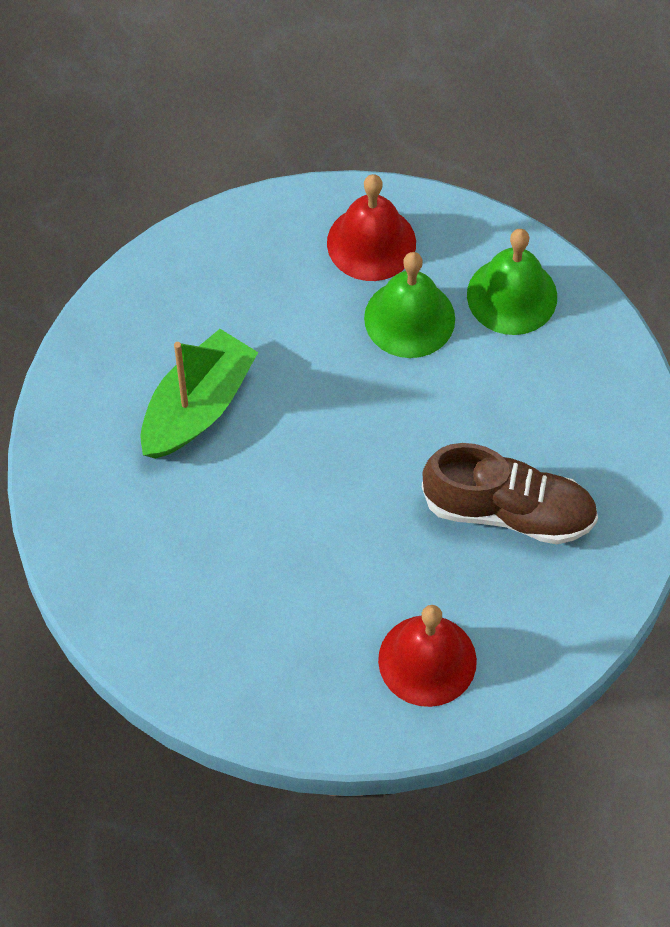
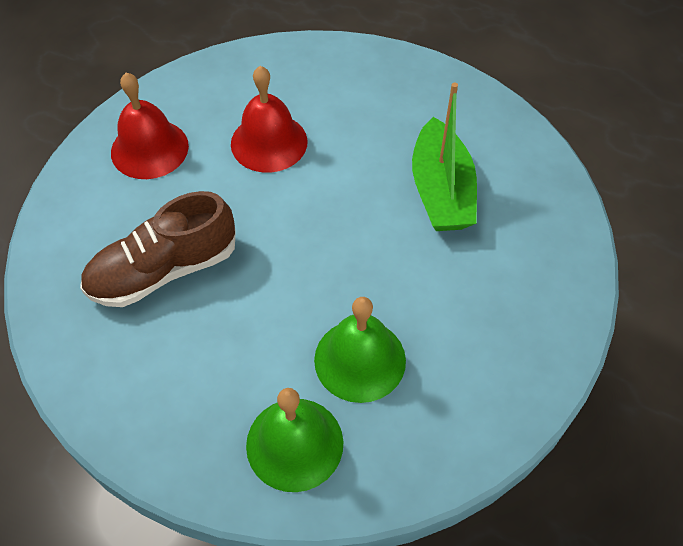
camera: 140 degrees right, 5 degrees down
red bell [327,174,416,281] -> red bell moved to [231,66,308,173]

